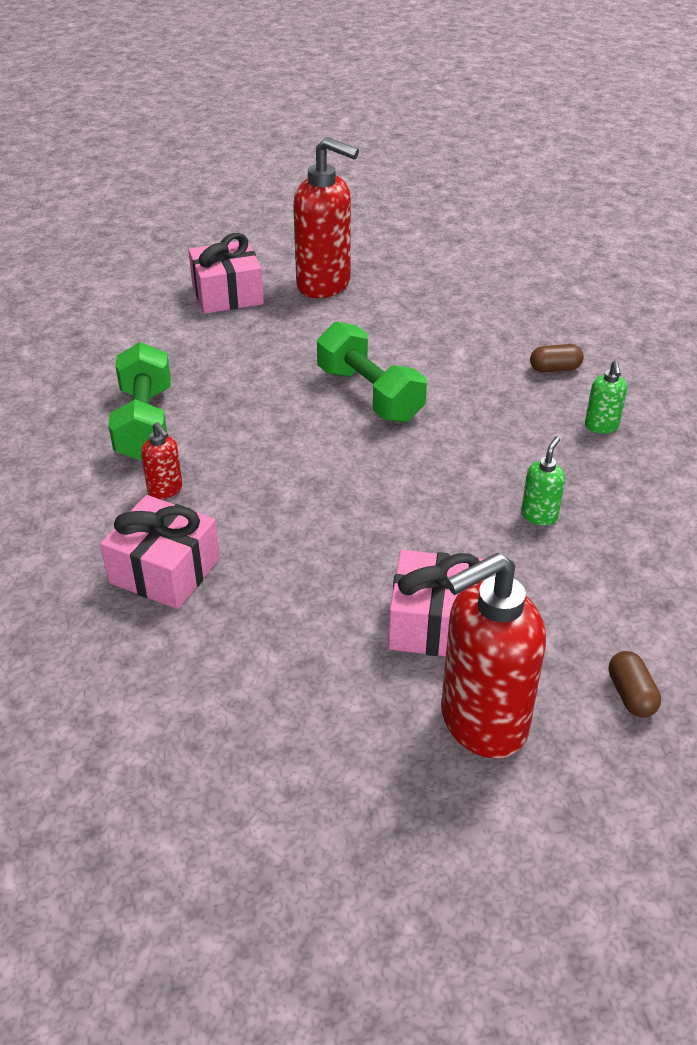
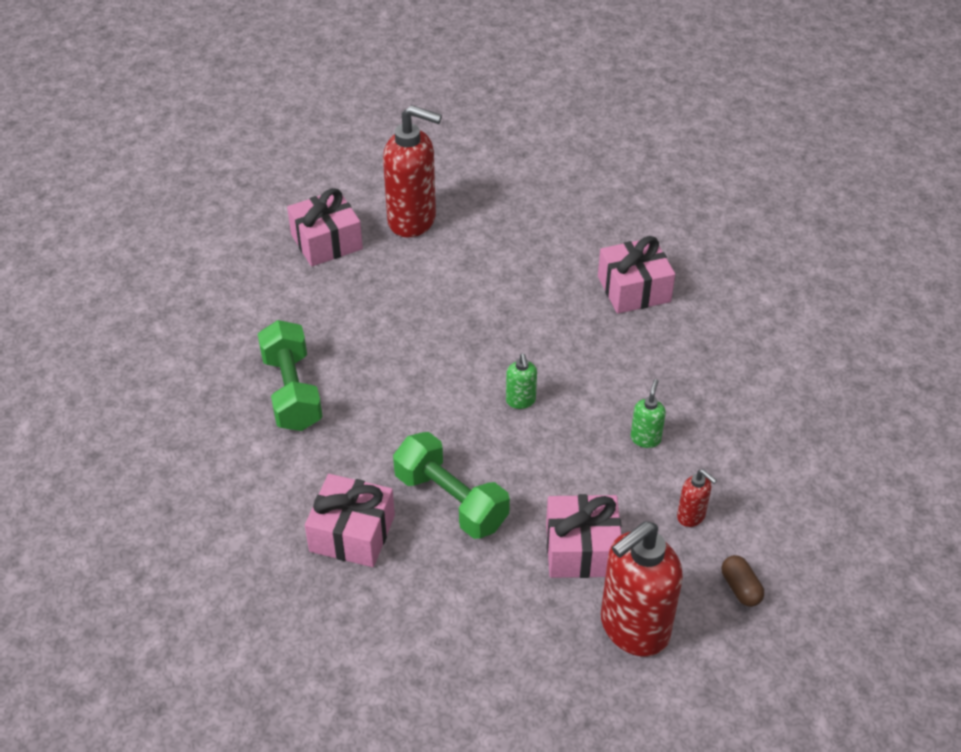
camera: 10 degrees left, 5 degrees up
red soap dispenser [141,422,183,499] -> red soap dispenser moved to [677,469,717,527]
green dumbbell [317,321,427,422] -> green dumbbell moved to [393,432,510,539]
brown capsule [530,344,584,373] -> pink gift [598,236,675,314]
green soap dispenser [585,360,627,434] -> green soap dispenser moved to [506,354,537,409]

